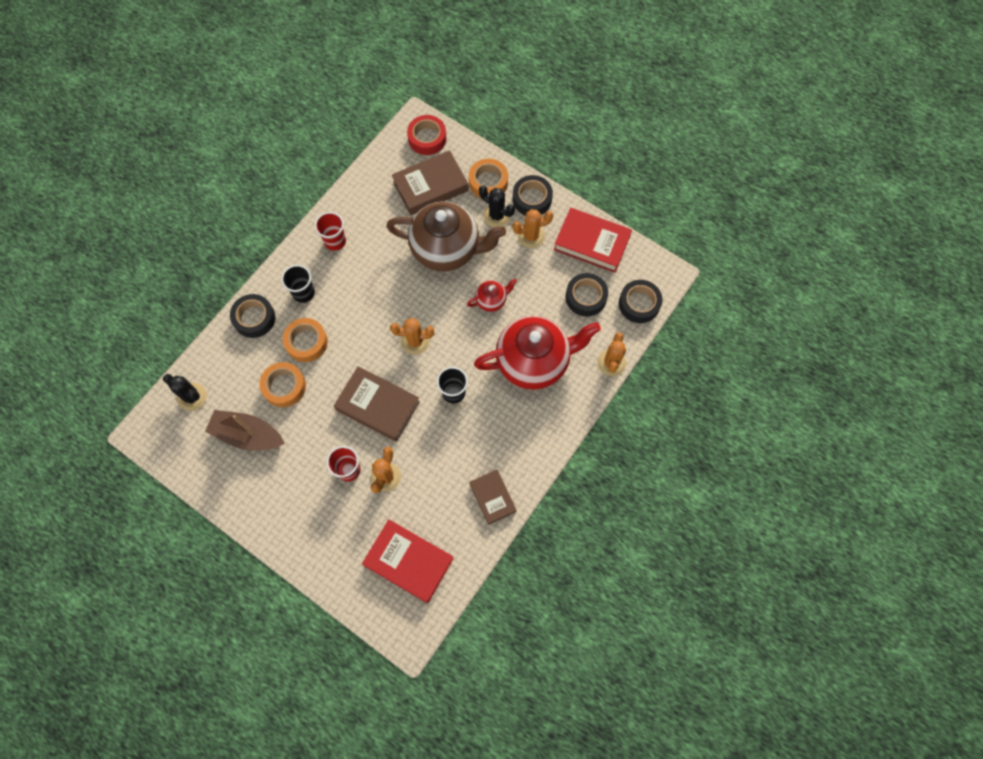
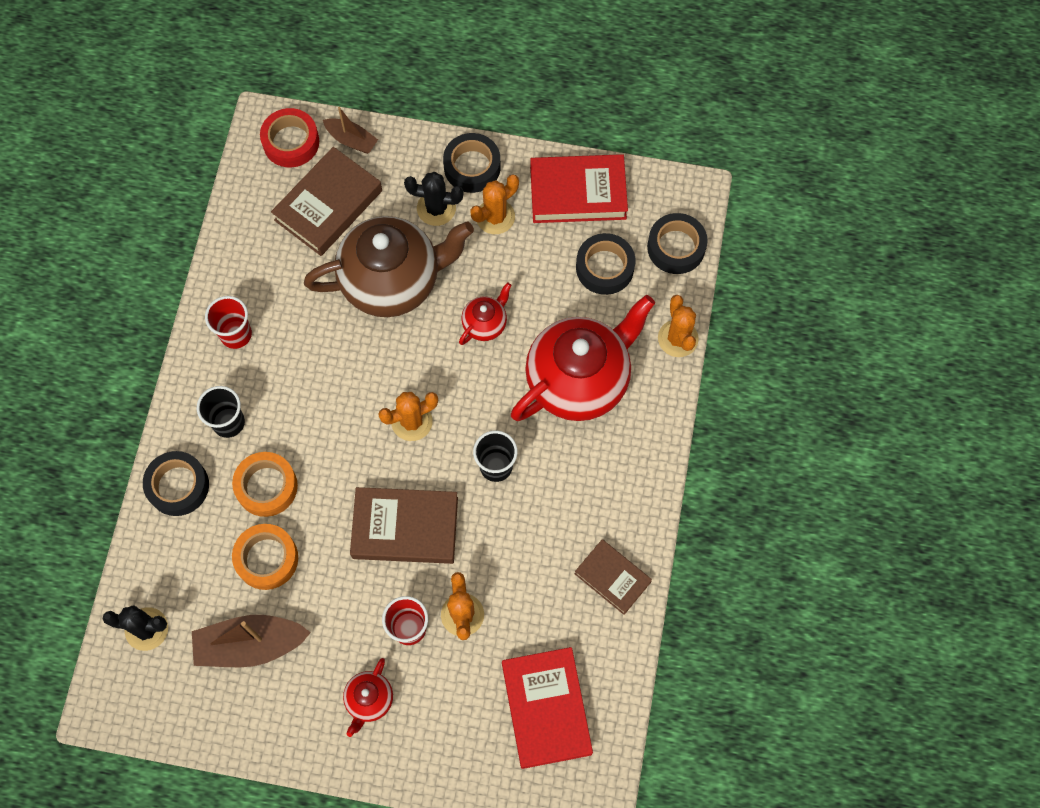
camera: 25 degrees left, 0 degrees up
red book [362,519,454,603] -> red book turned 75 degrees clockwise [502,647,593,769]
orange tape [469,159,508,199] -> none
none -> brown boat [323,107,378,154]
none -> red teapot [343,658,393,737]

